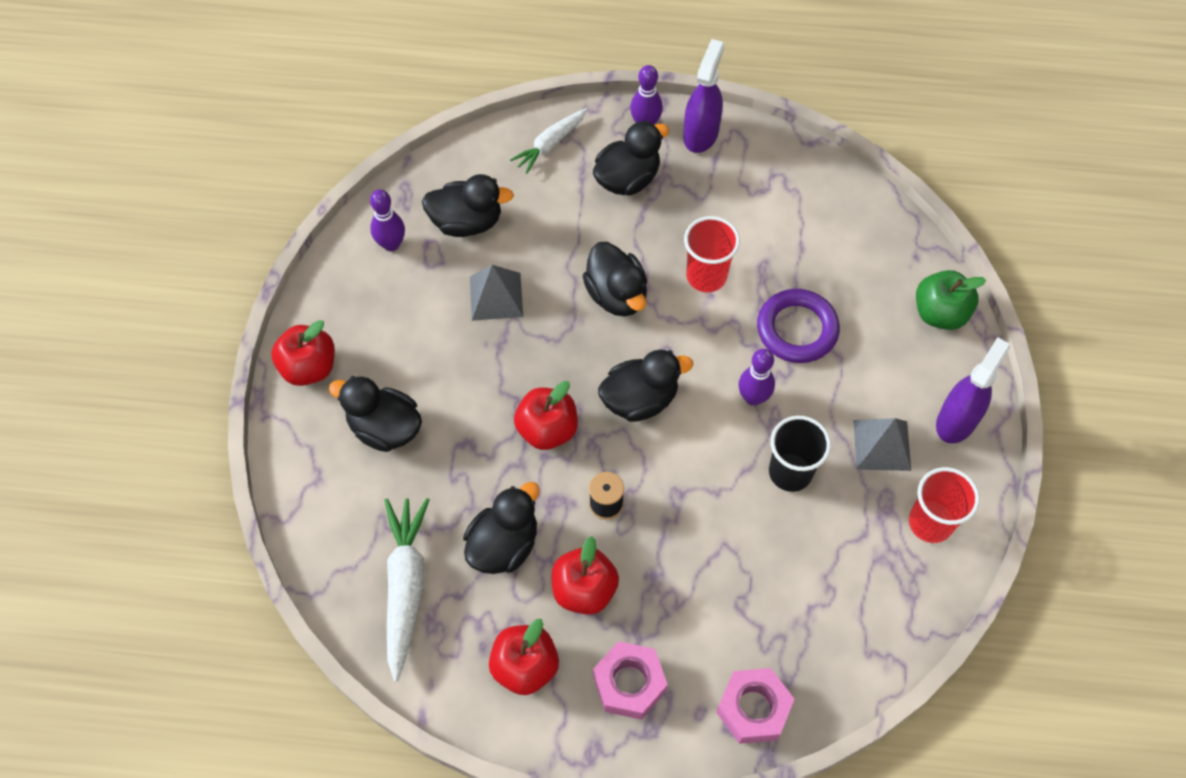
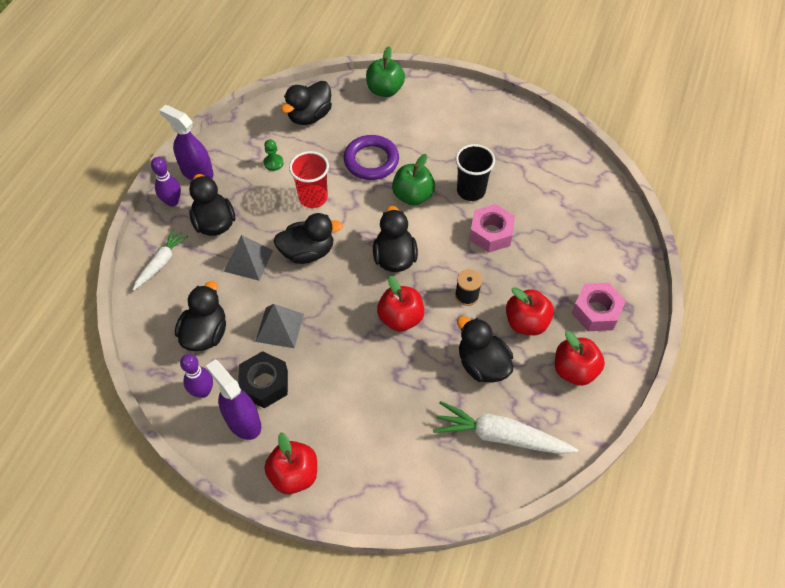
camera: 75 degrees left, 5 degrees down
black duck [329,376,422,452] -> black duck moved to [281,81,332,125]
white carrot [510,108,588,174] -> white carrot turned 120 degrees counterclockwise [133,229,188,291]
pink nut [716,668,794,744] -> pink nut moved to [470,204,515,253]
purple bowling pin [738,349,775,406] -> green apple [392,154,435,206]
grey pyramid [853,418,911,471] -> grey pyramid moved to [224,235,273,281]
red cup [909,467,980,543] -> none
purple spray bottle [936,337,1010,444] -> purple spray bottle moved to [206,360,261,440]
none -> black nut [238,351,288,408]
none -> green pawn [264,139,284,171]

